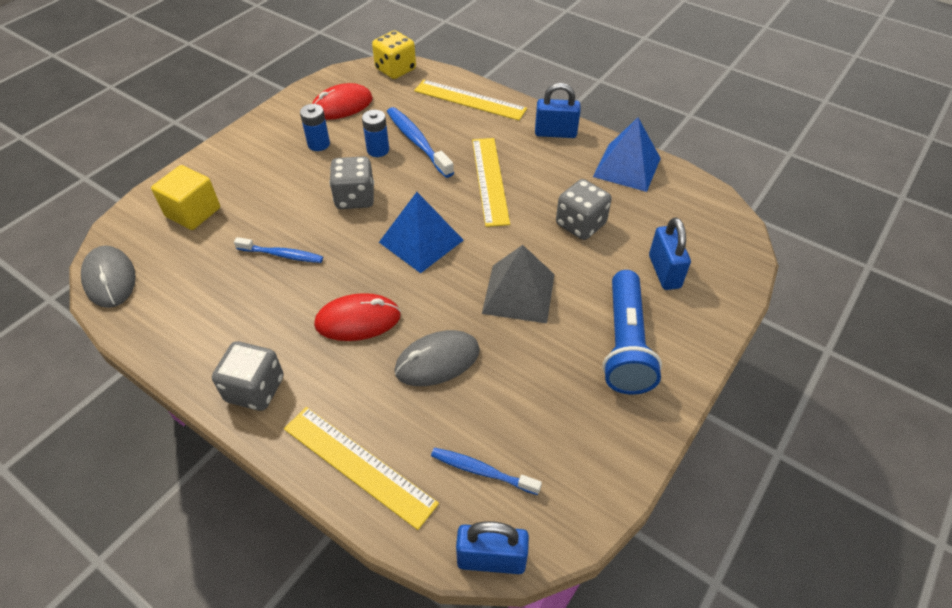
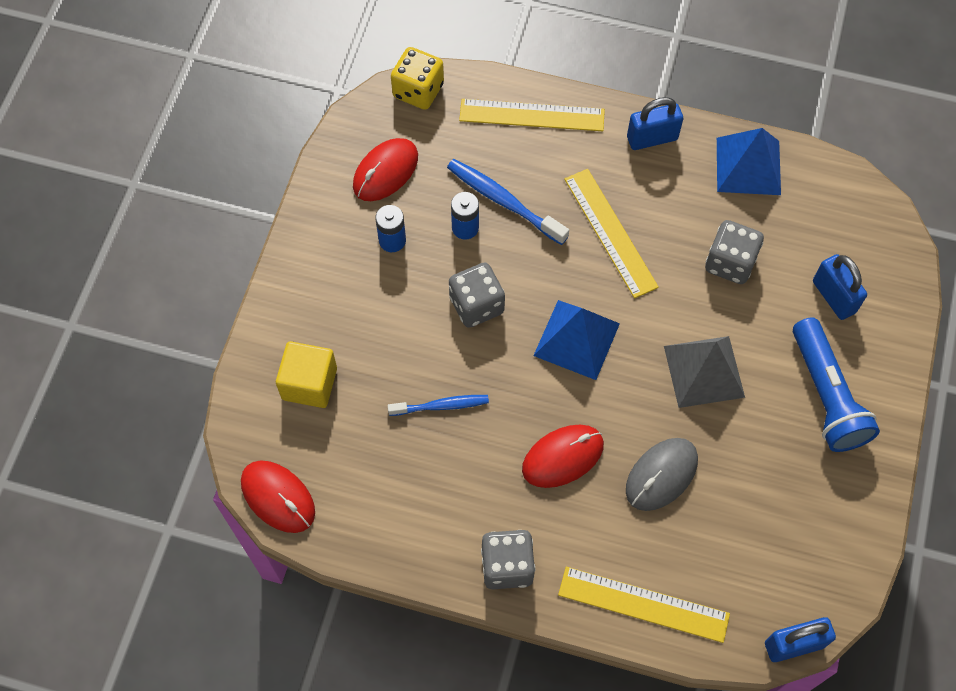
camera: 20 degrees left, 15 degrees up
grey mouse [81,245,136,308] -> red mouse [241,460,315,533]
blue toothbrush [431,448,542,495] -> none

